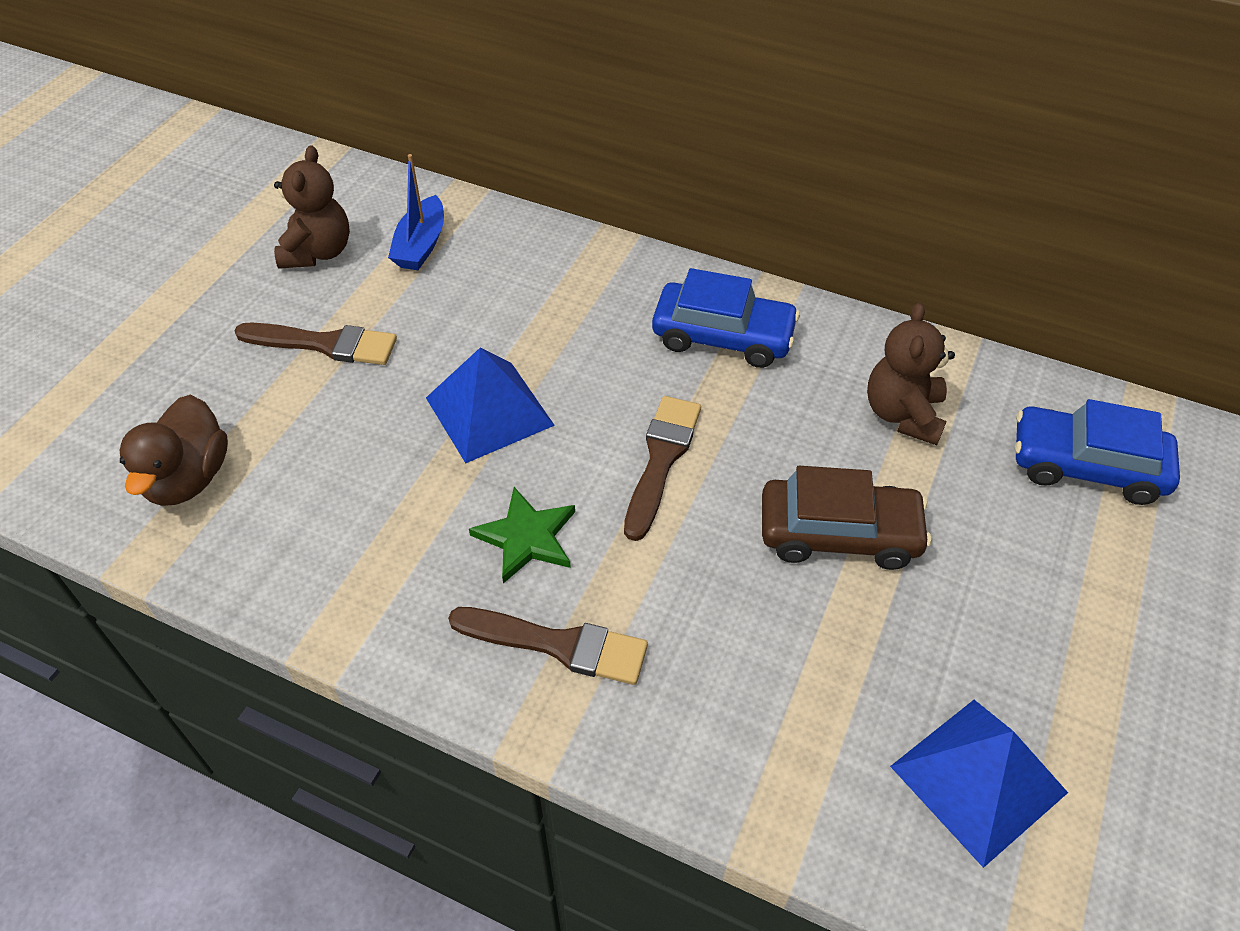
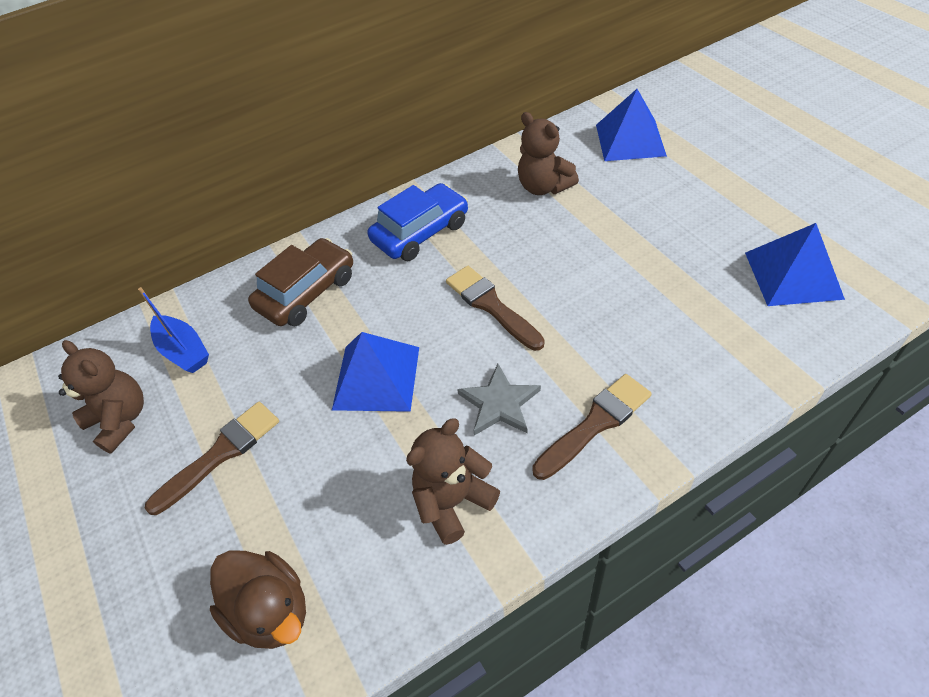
camera: 50 degrees left, 0 degrees up
green star [469,487,575,583] -> grey star [457,364,541,436]
brown car [762,466,932,570] -> brown car moved to [248,238,353,326]
blue car [1015,399,1180,505] -> blue pyramid [596,89,667,161]
none -> brown teddy bear [406,418,500,545]

